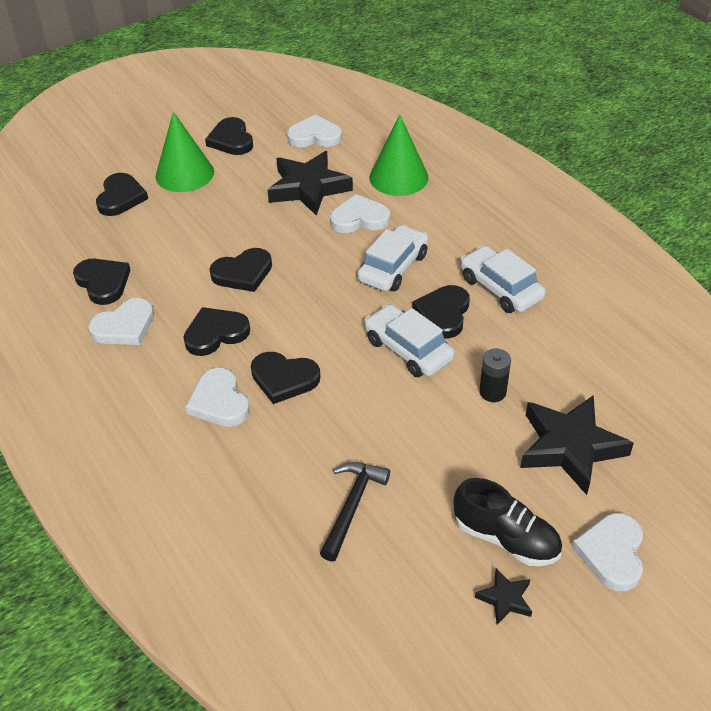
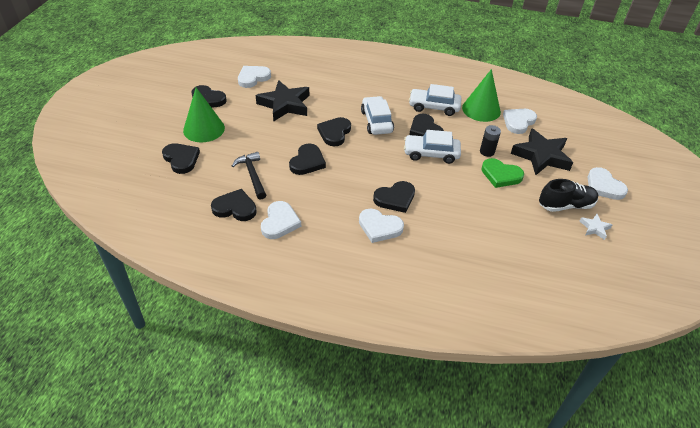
camera: 45 degrees left, 0 degrees up
black heart [183,307,250,356] -> black heart moved to [317,117,351,146]
black hammer [320,462,390,562] -> black hammer moved to [232,152,266,200]
white heart [330,194,390,233] -> white heart moved to [503,109,537,134]
green cone [369,115,429,196] -> green cone moved to [462,69,501,122]
black star [475,568,532,625] -> white star [579,214,613,240]
none -> green heart [481,158,524,188]

